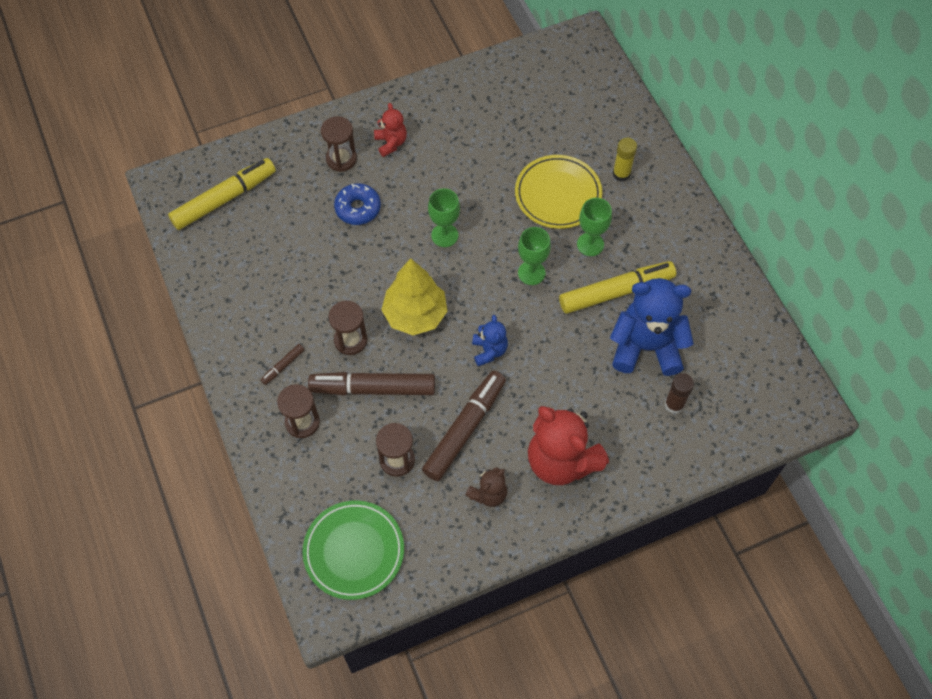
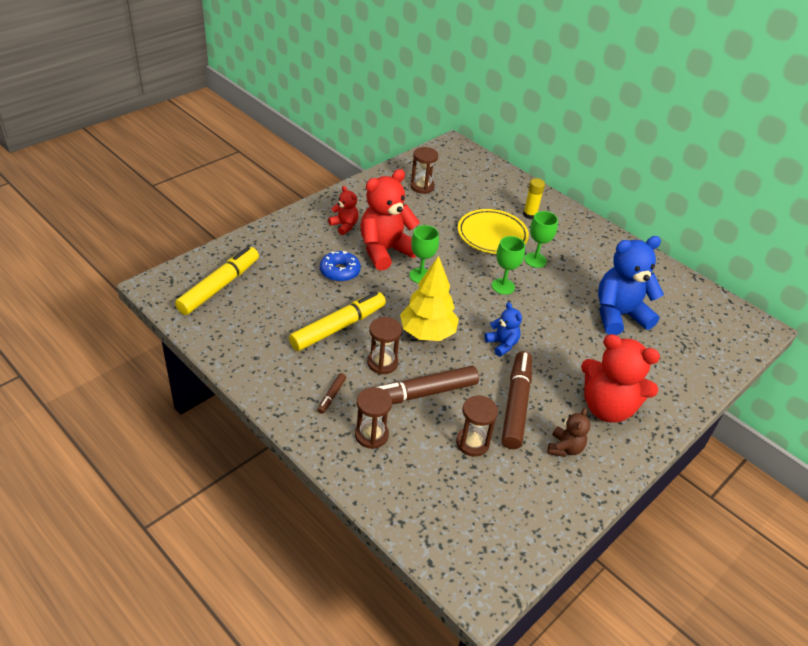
camera: 25 degrees left, 20 degrees down
green plate [302,501,404,600] -> none
brown hourglass [321,116,357,172] -> brown hourglass moved to [410,147,438,194]
yellow marker [559,261,676,314] -> yellow marker moved to [289,292,386,351]
brown glue stick [665,373,694,414] -> none
none -> red teddy bear [360,169,420,271]

